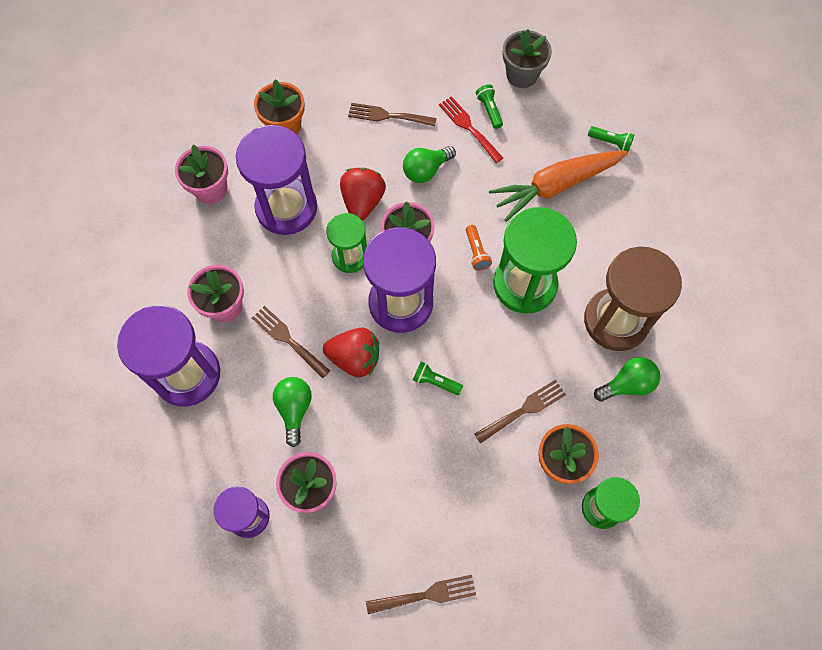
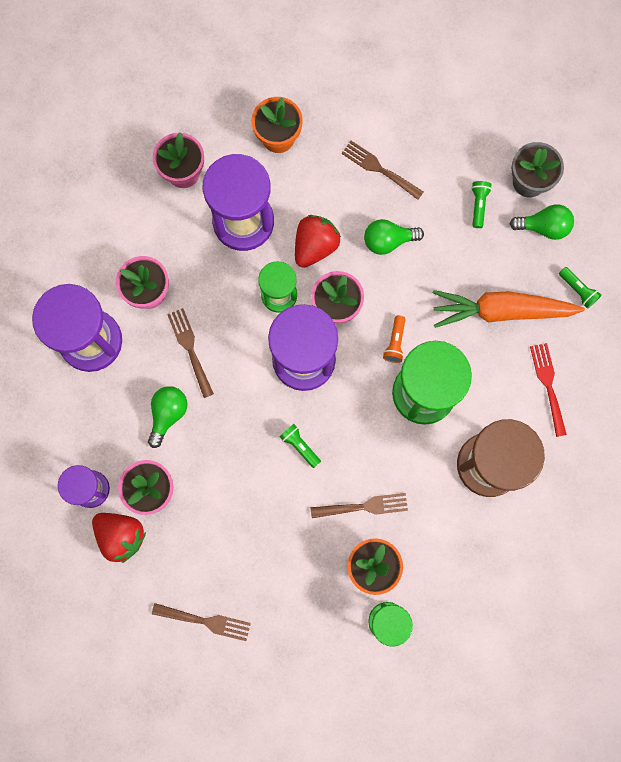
camera: 25 degrees right, 10 degrees up
red strawberry [323,328,379,378] -> red strawberry moved to [92,513,146,563]
red fork [439,96,503,163] -> red fork moved to [530,343,567,437]
green light bulb [594,357,660,401] -> green light bulb moved to [510,204,574,240]

